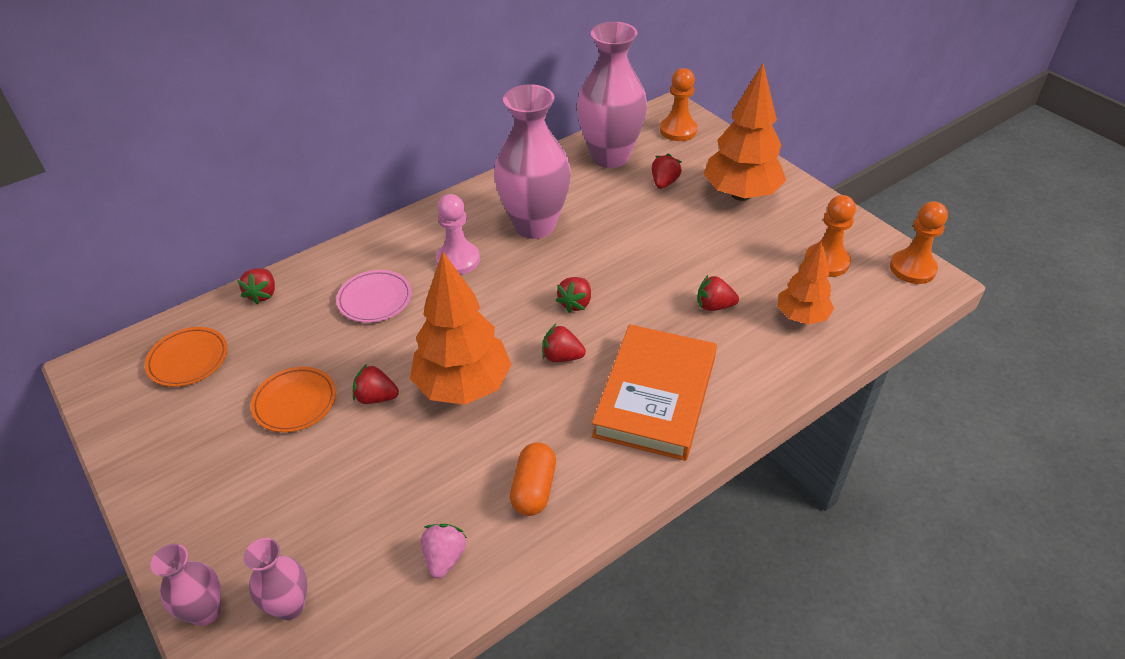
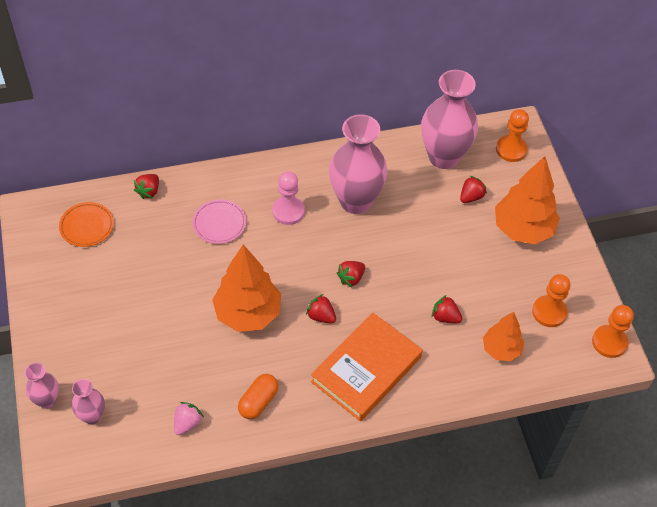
camera: 20 degrees right, 10 degrees up
orange plate [251,367,336,433] -> none
red strawberry [353,364,399,404] -> none

